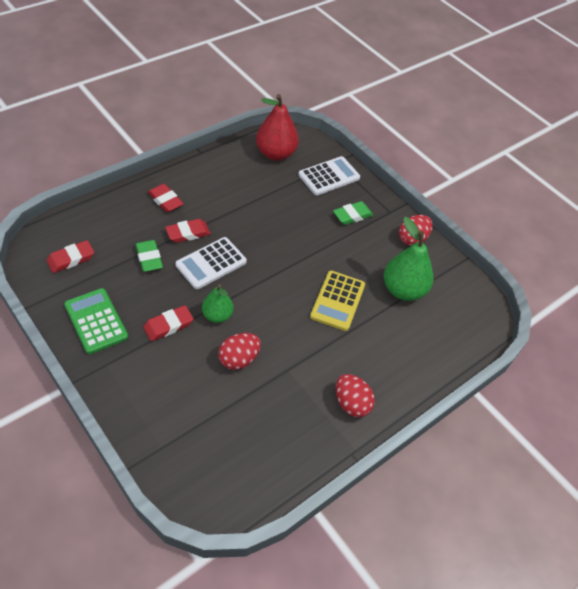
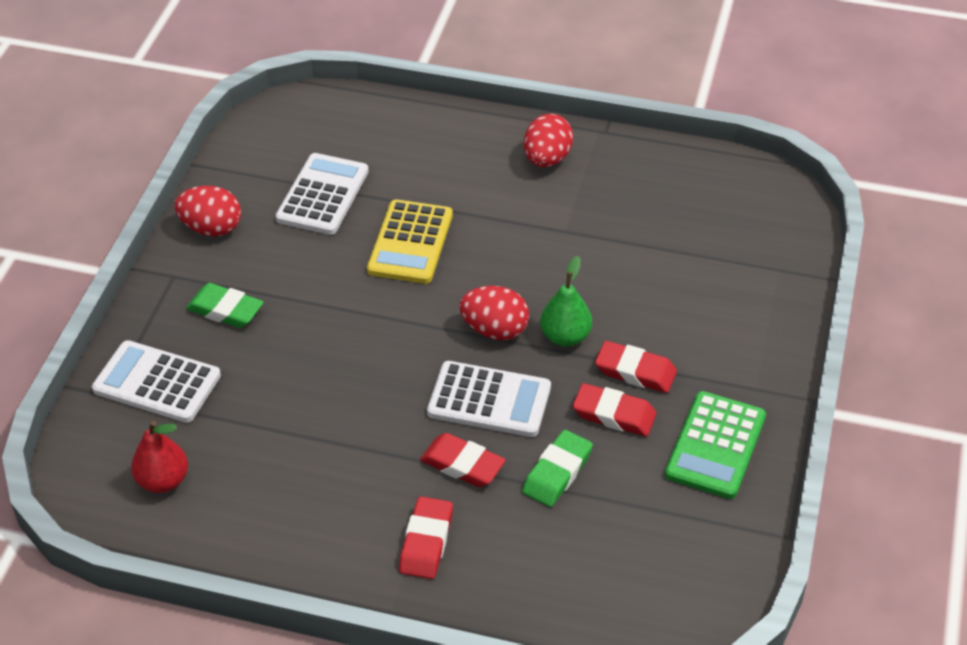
camera: 120 degrees left, 5 degrees down
red eraser [47,240,94,273] -> red eraser moved to [573,383,657,436]
red egg [218,333,261,370] -> red egg moved to [459,286,529,340]
red pear [256,94,299,161] -> red pear [131,421,188,493], size x0.60
yellow calculator [310,271,365,331] -> yellow calculator turned 120 degrees clockwise [367,199,453,284]
green pear [384,217,433,301] -> white calculator [276,153,369,235]

